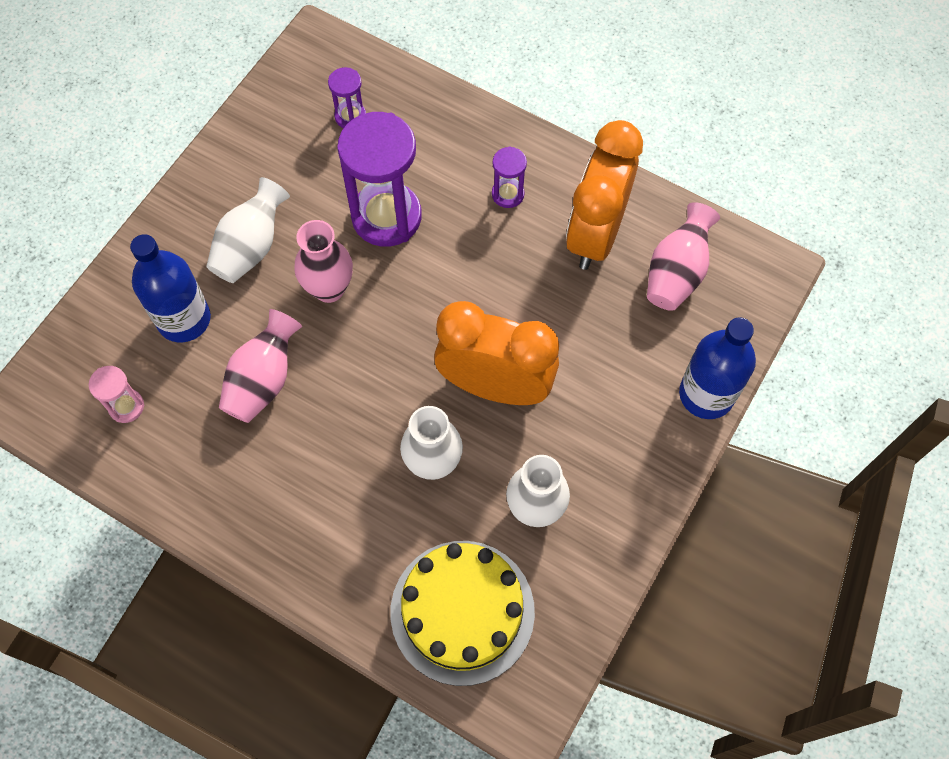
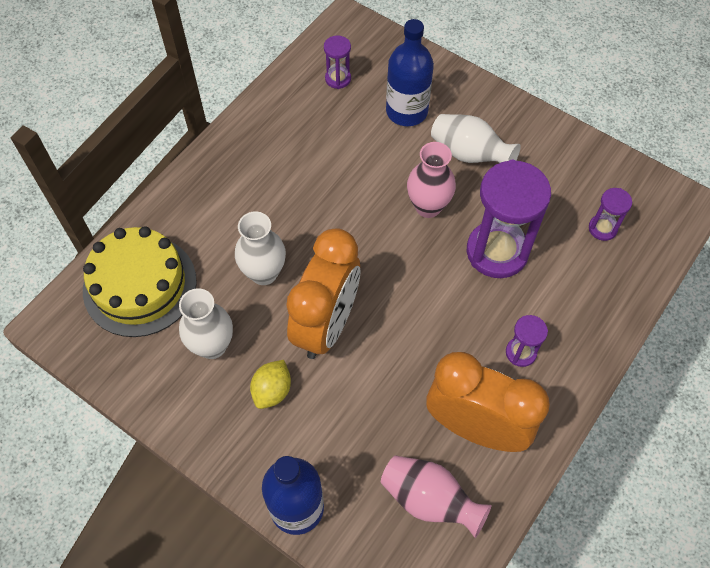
camera: 95 degrees right, 5 degrees down
pink hourglass [89,366,144,423] -> purple hourglass [324,35,351,89]
pink vase [219,309,302,423] -> none
none -> yellow lemon [250,360,291,409]

